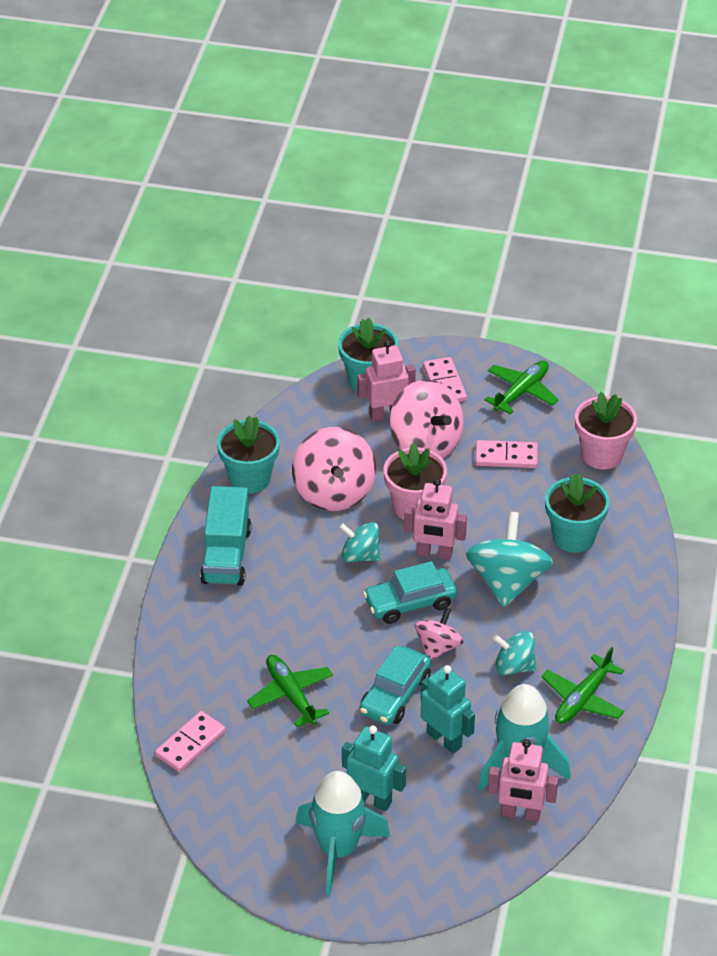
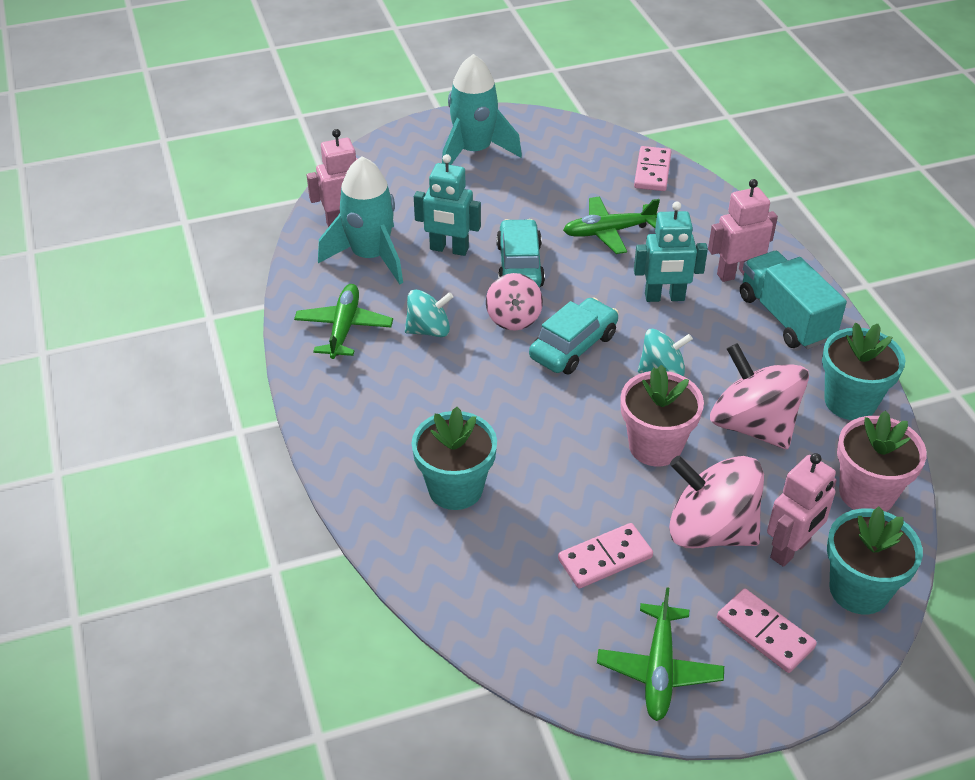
camera: 150 degrees right, 0 degrees up
green plane [247,655,333,727] -> green plane turned 135 degrees clockwise [563,196,660,254]
turquoise robot [342,725,406,811] -> turquoise robot moved to [634,202,708,302]
pink robot [404,478,467,560] -> pink robot moved to [708,179,778,282]
turquoise spinning top [466,512,553,607] -> none
pink flower pot [575,392,637,469] -> pink flower pot moved to [837,411,927,512]

